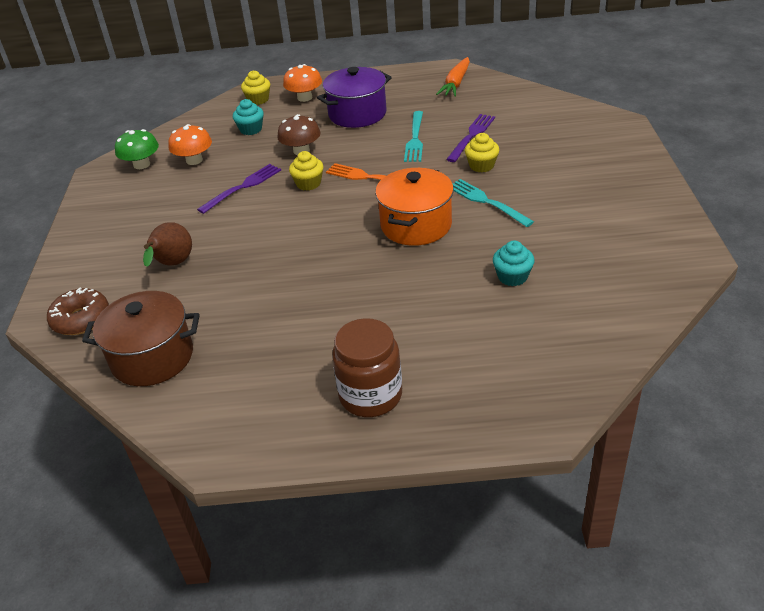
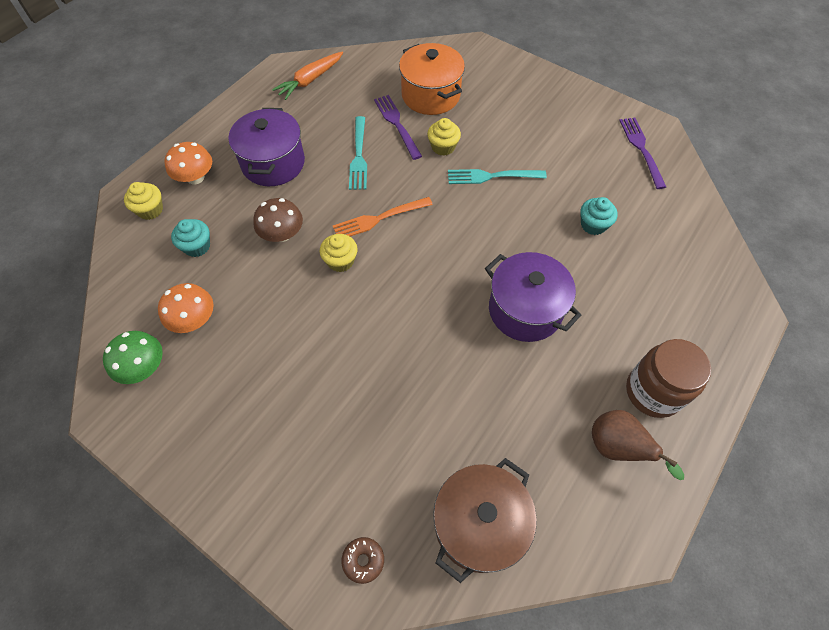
camera: 55 degrees left, 20 degrees up
brown donut [47,288,109,335] -> brown donut [342,537,384,584], size x0.60
brown pear [143,222,192,267] -> brown pear moved to [592,410,684,480]
purple fork [197,164,281,214] -> purple fork moved to [619,117,666,189]
orange pot [375,168,454,246] -> orange pot moved to [399,43,465,115]
turquoise fork [404,111,423,162] -> turquoise fork turned 45 degrees clockwise [349,116,367,190]
orange carrot [436,57,470,97] -> orange carrot turned 75 degrees clockwise [272,52,343,100]
none -> purple pot [485,252,581,342]

